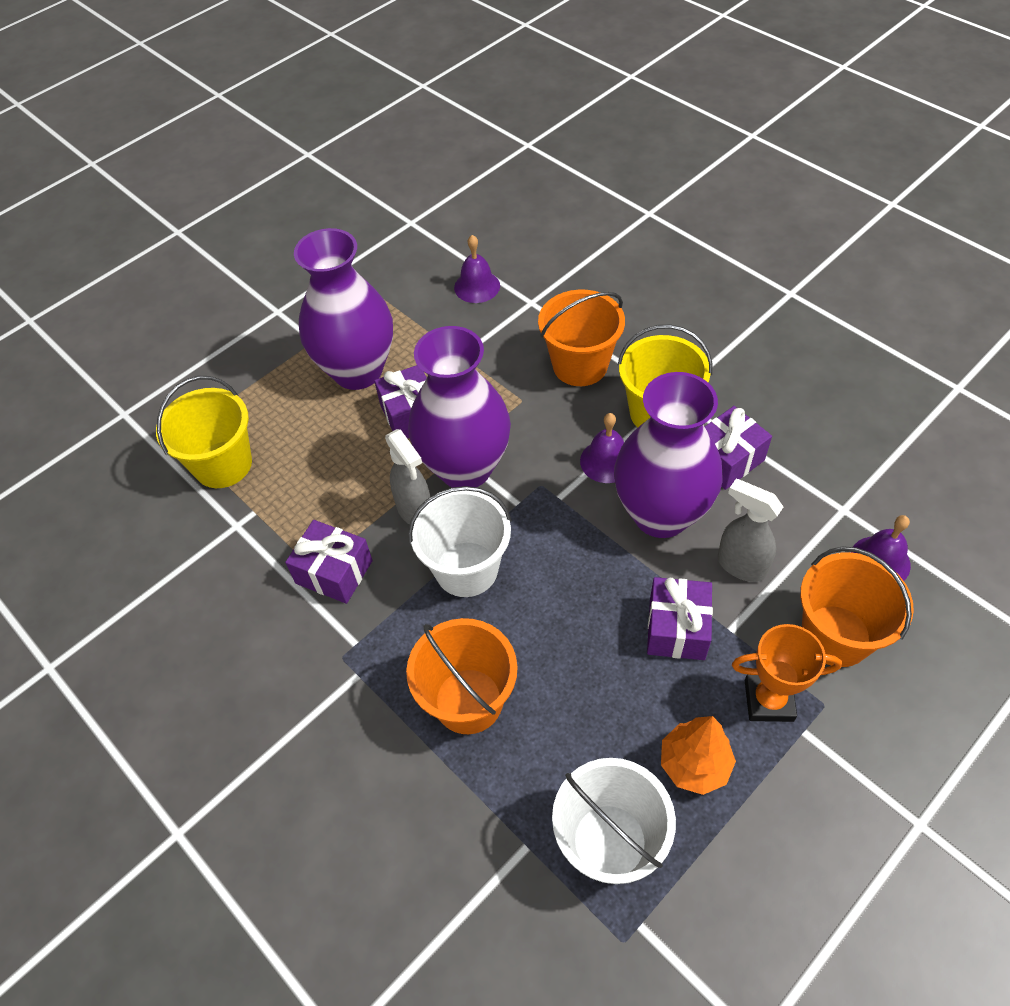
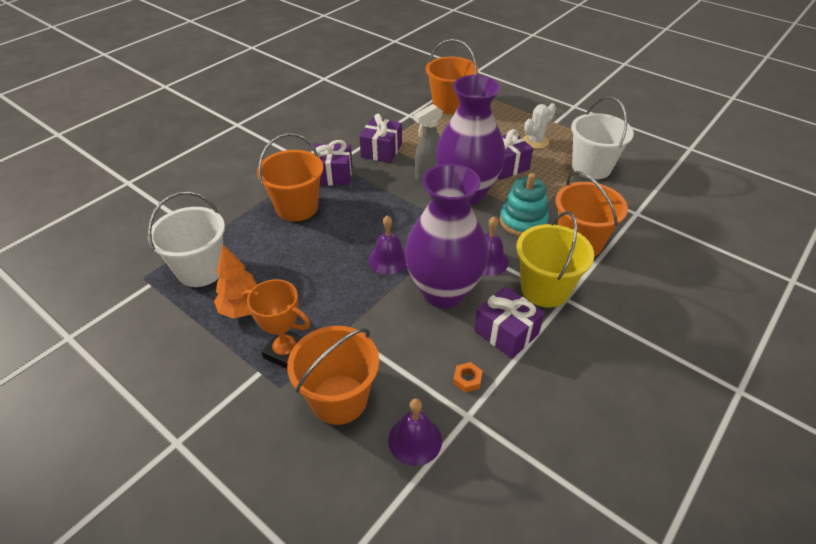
camera: 80 degrees right, 10 degrees down
yellow bucket [156,376,252,488] -> orange bucket [426,39,478,114]
purple vase [294,228,393,390] -> white cactus [523,103,556,149]
white bucket [408,486,512,597] -> white bucket moved to [571,96,634,179]
purple bell [454,235,500,303] -> purple bell moved to [368,215,407,275]
purple gift [647,577,713,660] -> purple gift moved to [311,140,353,186]
grey spray bottle [718,479,783,582] -> none
orange trophy [732,624,842,722] -> orange trophy turned 60 degrees counterclockwise [242,279,310,369]
none -> orange nut [453,362,482,393]
none -> turquoise stacking toy [500,173,549,237]

